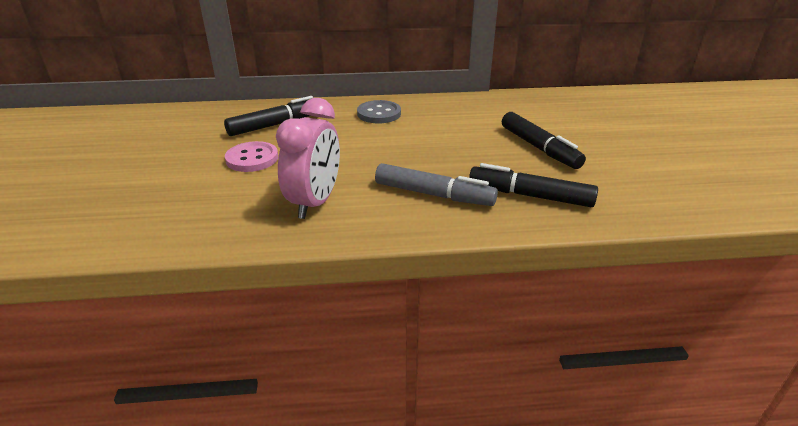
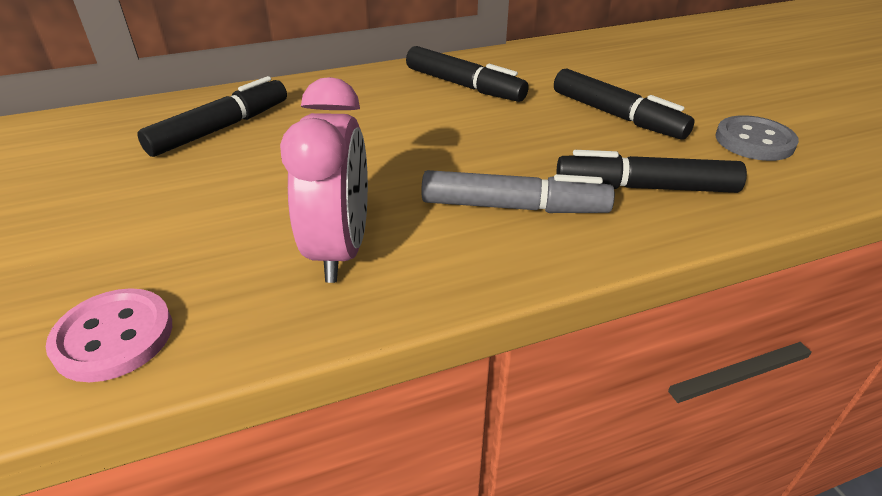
camera: 15 degrees left, 5 degrees up
pink button [225,141,278,172] -> pink button moved to [46,288,172,382]
grey button [357,100,401,123] -> grey button moved to [716,115,799,161]
none -> black marker [406,46,529,102]

